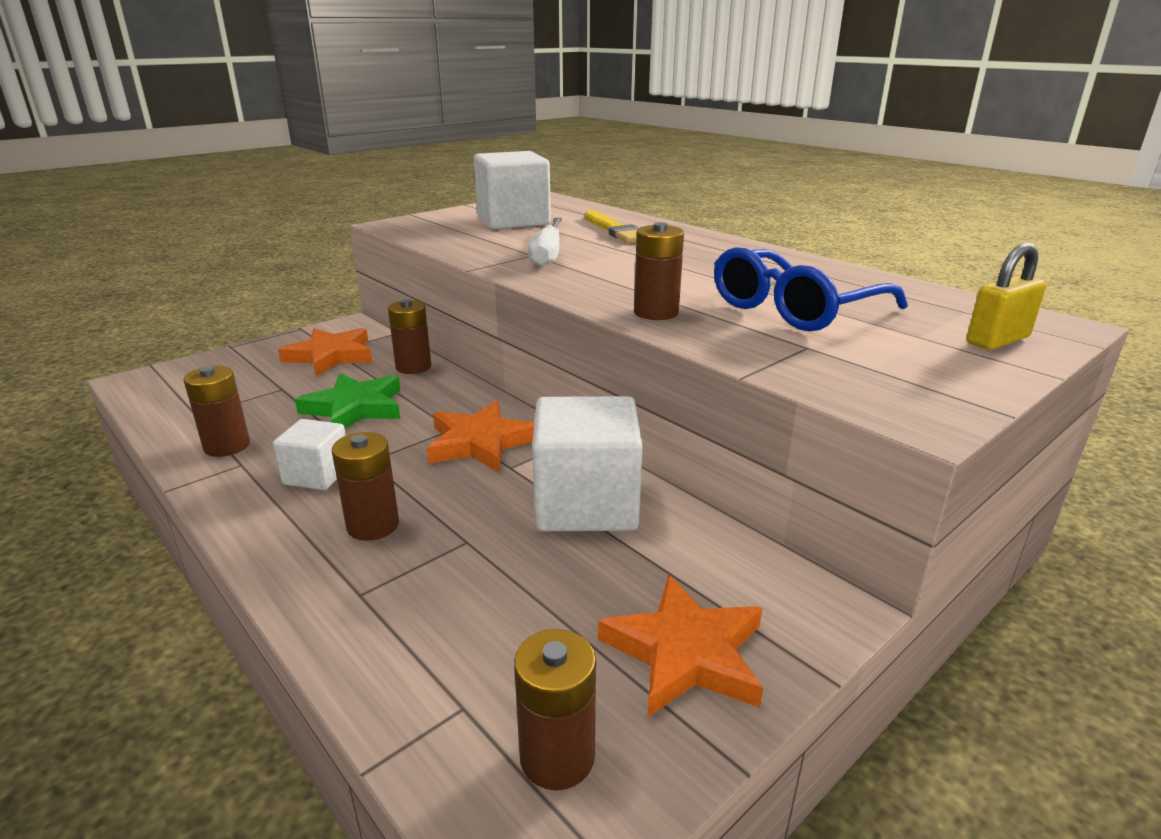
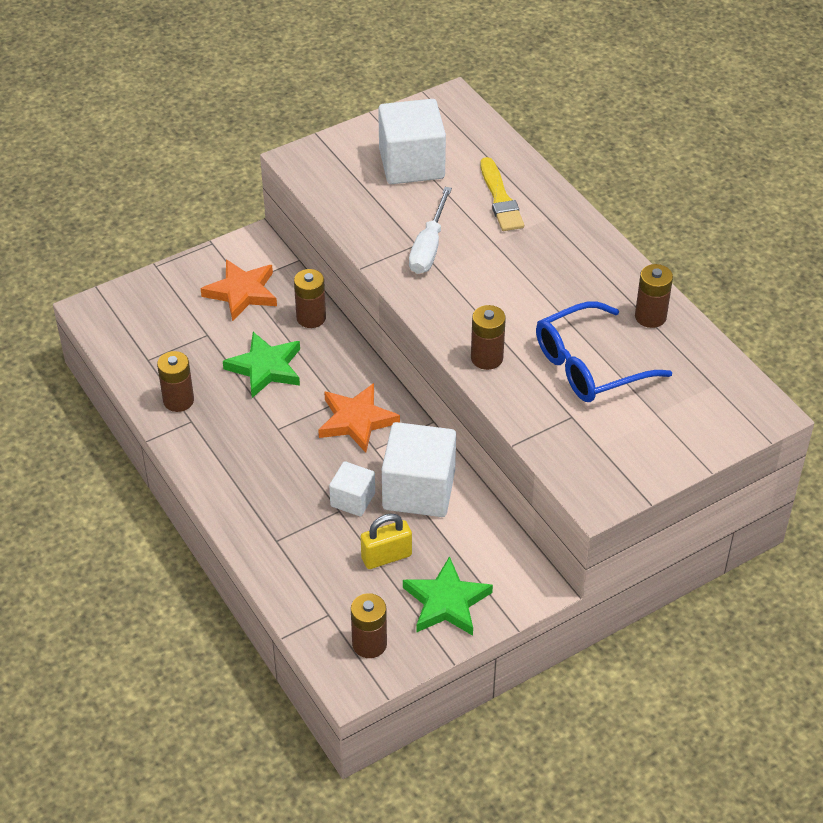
camera: 10 degrees right, 20 degrees up
white cube [273,419,346,490] -> white cube moved to [329,461,375,517]
brown battery [332,432,399,541] -> brown battery moved to [635,264,673,328]
orange star [598,574,763,718] -> green star [403,556,493,636]
yellow padlock [967,242,1047,350] -> yellow padlock moved to [361,514,412,569]

